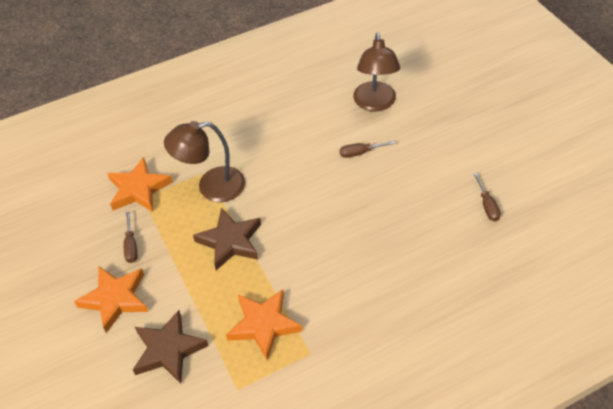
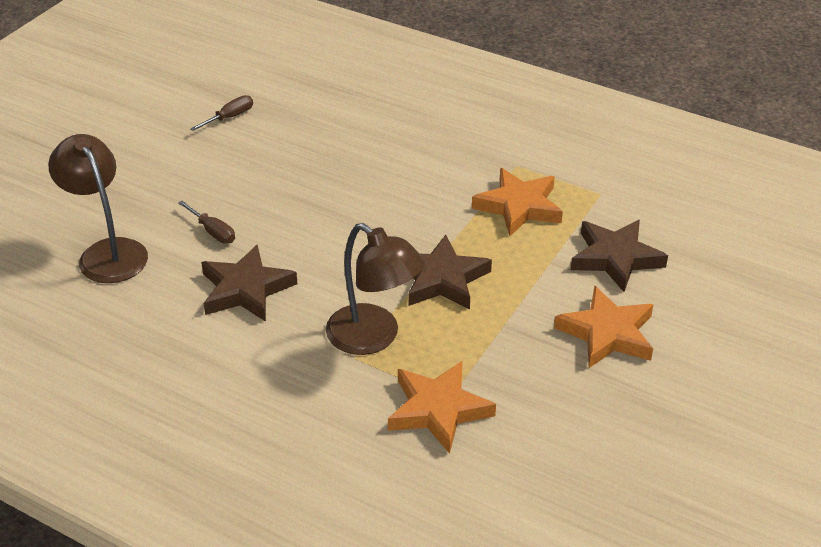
camera: 125 degrees left, 10 degrees down
brown screwdriver [124,212,137,263] -> none
brown lamp [353,33,400,111] -> brown lamp turned 90 degrees counterclockwise [48,134,148,283]
none -> brown star [201,245,297,322]

